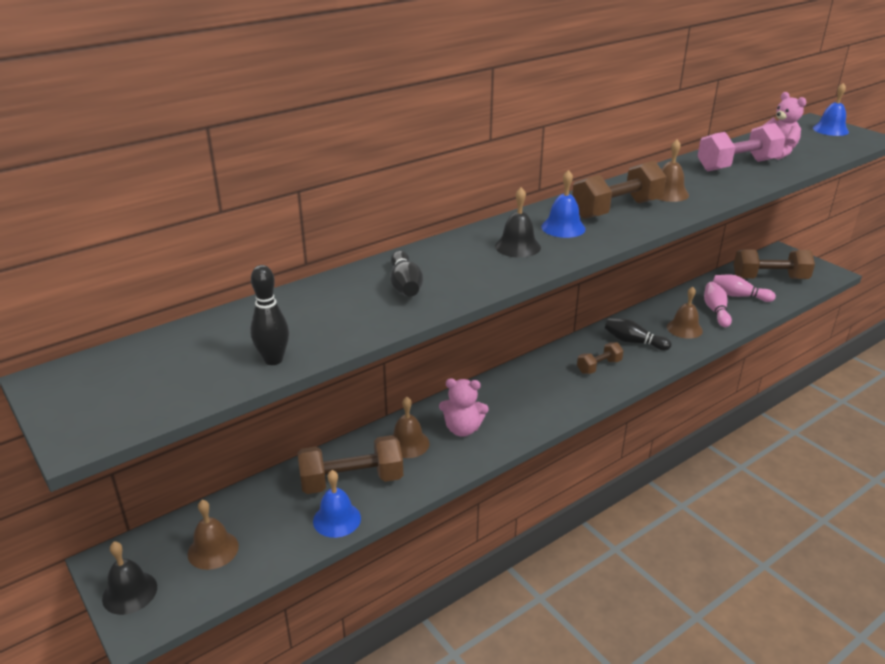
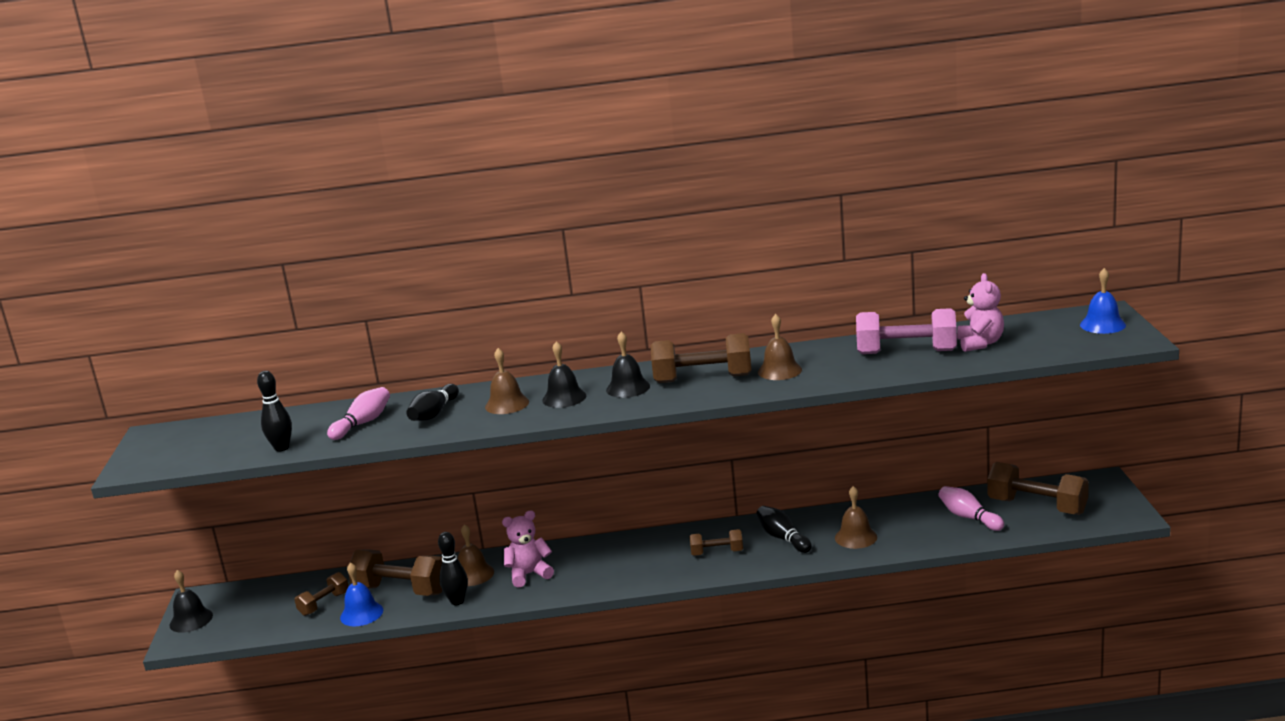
camera: 35 degrees right, 10 degrees down
brown bell [188,500,239,570] -> brown bell moved to [485,348,529,414]
pink teddy bear [439,378,489,437] -> pink teddy bear turned 120 degrees clockwise [502,510,554,588]
blue bell [541,170,586,238] -> black bell [606,331,650,398]
pink bowling pin [704,282,732,327] -> pink bowling pin moved to [327,387,390,440]
none -> brown dumbbell [294,572,349,616]
none -> black bowling pin [438,532,468,605]

